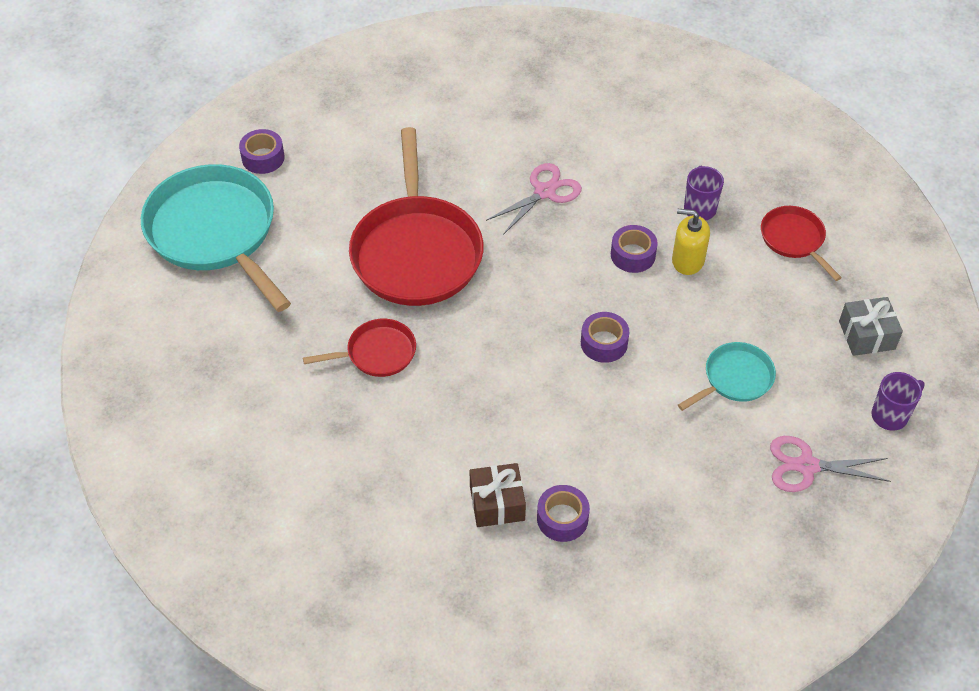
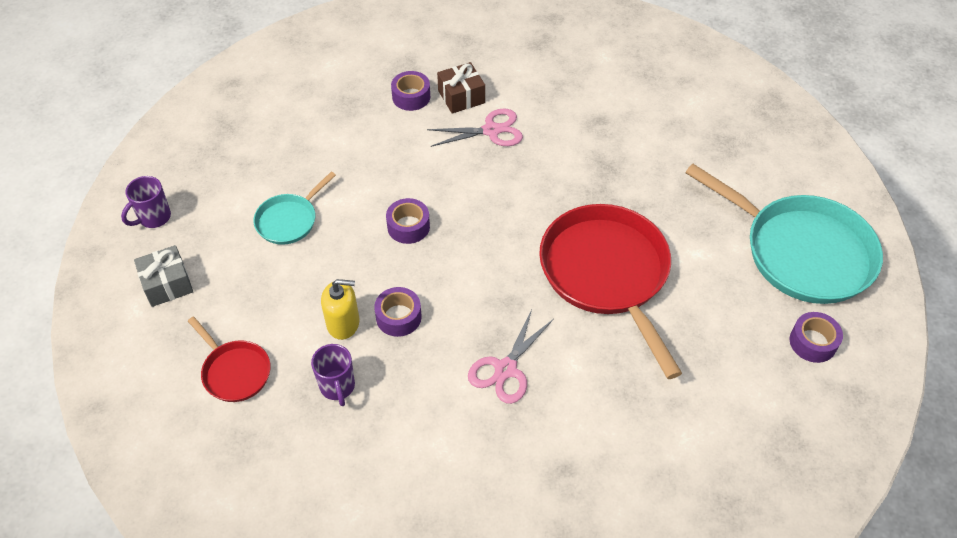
camera: 165 degrees right, 0 degrees up
red pan [303,319,416,377] -> none
pink scissors [770,436,891,492] -> pink scissors moved to [427,108,523,147]

